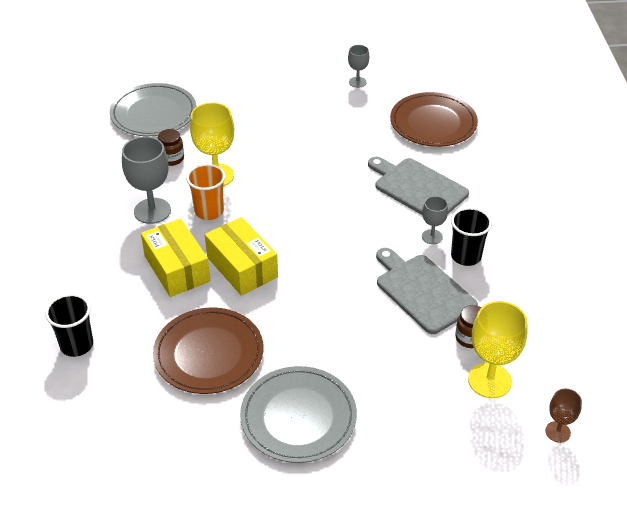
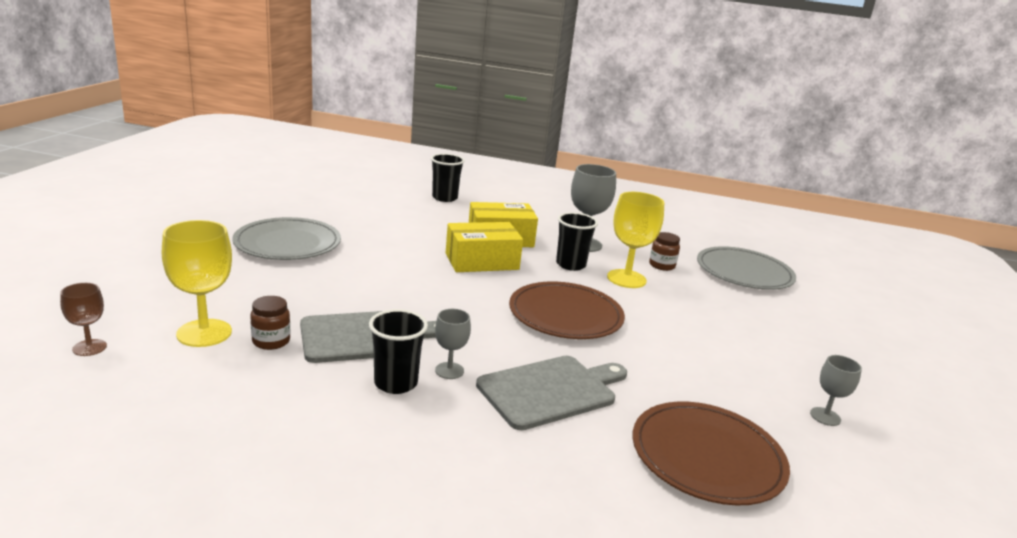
camera: 105 degrees right, 20 degrees down
brown plate [153,307,264,394] -> brown plate moved to [509,282,625,339]
orange cup [186,164,225,220] -> black cup [556,212,598,271]

